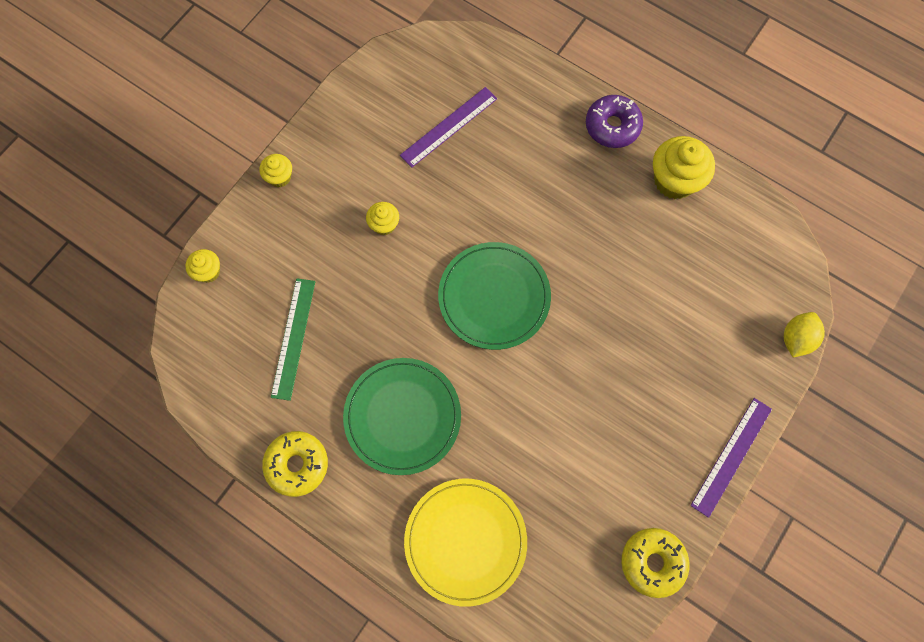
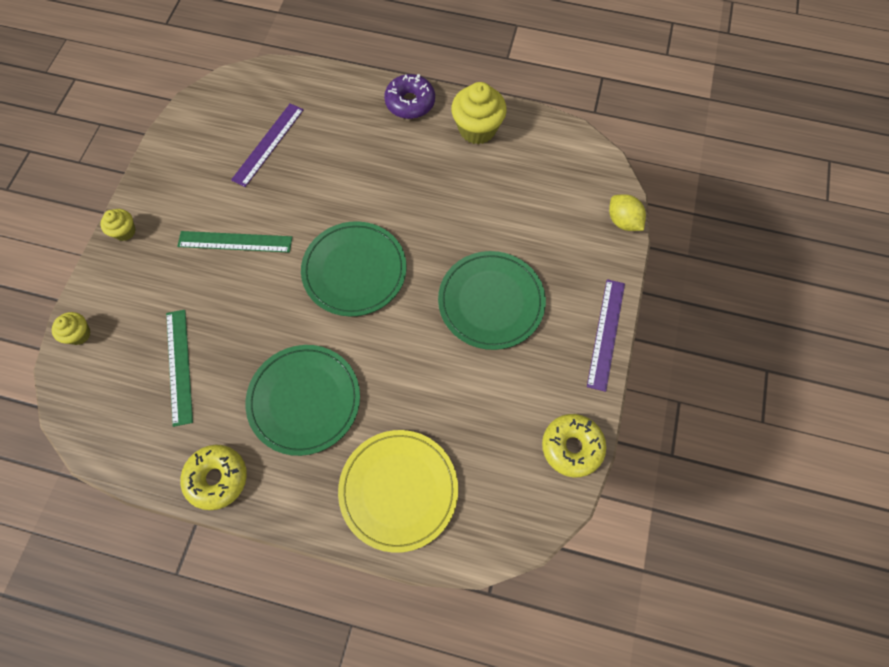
camera: 20 degrees left, 5 degrees down
yellow cupcake [366,202,399,235] -> green ruler [177,231,292,253]
yellow lemon [784,312,825,357] -> yellow lemon turned 45 degrees counterclockwise [609,194,646,231]
none -> green plate [438,251,546,350]

